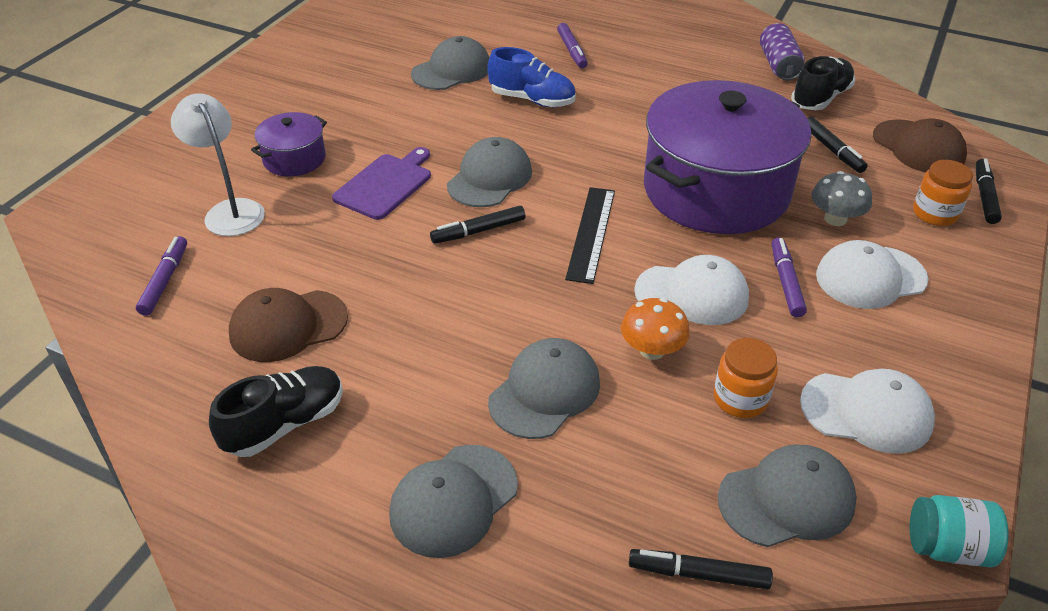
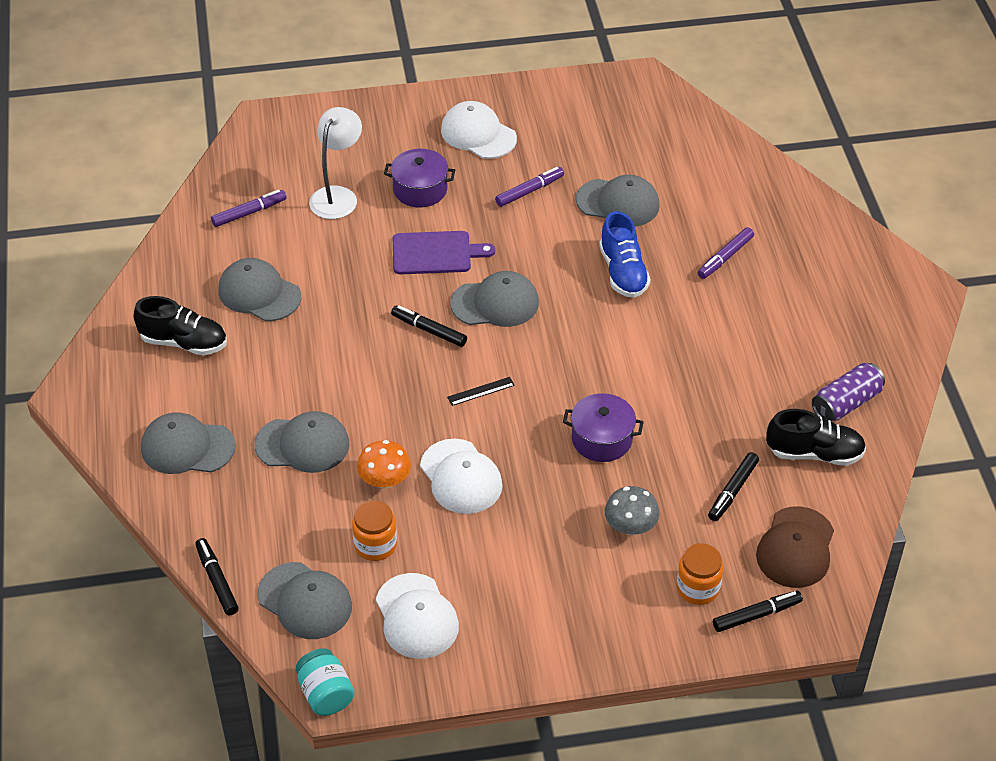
camera: 55 degrees right, 5 degrees up
brown cap [229,288,348,362] -> grey cap [218,258,301,321]
black ruler [565,187,615,284] -> black ruler [447,377,515,406], size x0.53
purple pot [644,80,811,234] -> purple pot [563,393,644,462], size x0.44
purple marker [772,238,807,318] -> purple marker moved to [495,167,564,207]
white cap [816,240,928,309] -> white cap moved to [441,101,517,159]

